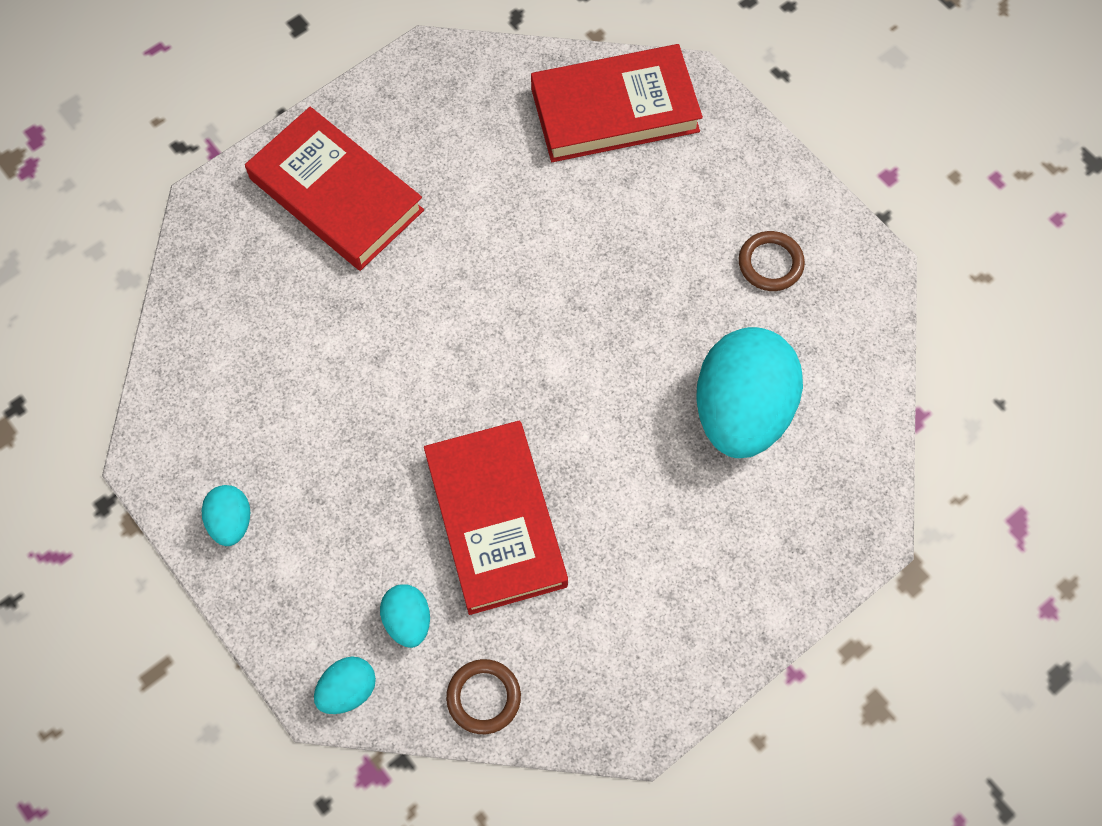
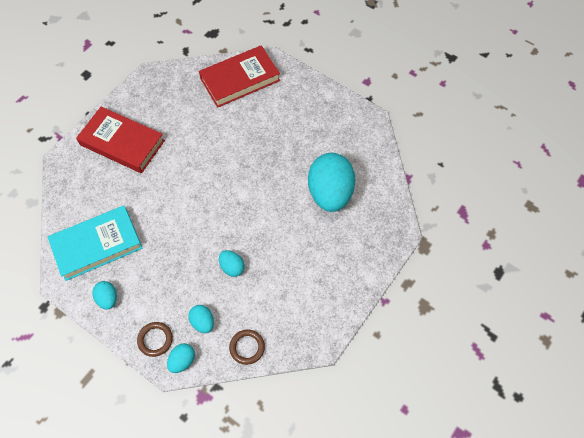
camera: 15 degrees left, 5 degrees down
red book [424,421,568,615] -> turquoise egg [219,250,245,277]
brown ring [739,231,805,291] -> brown ring moved to [137,322,173,357]
none -> turquoise book [48,205,143,281]

